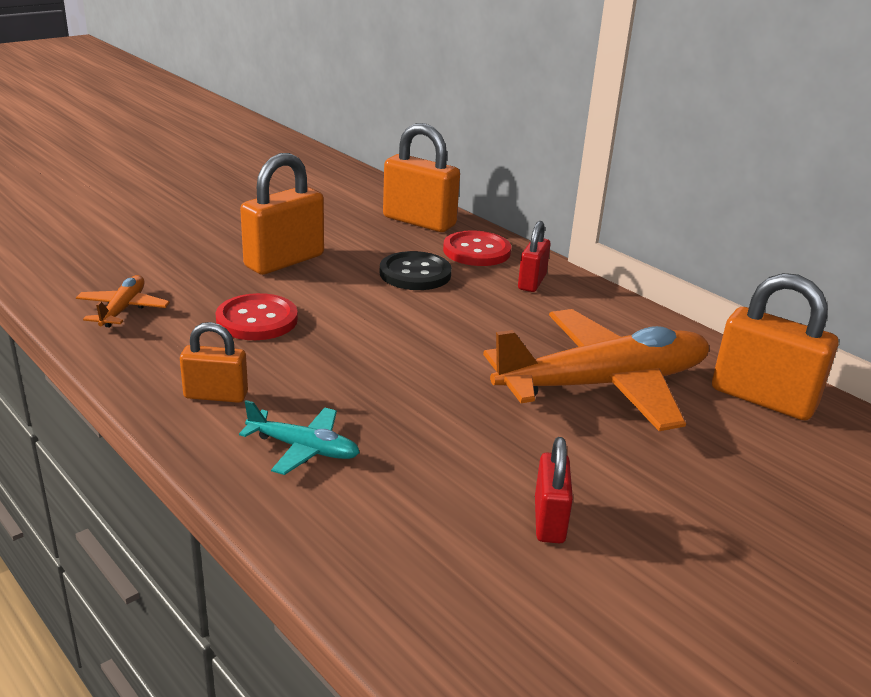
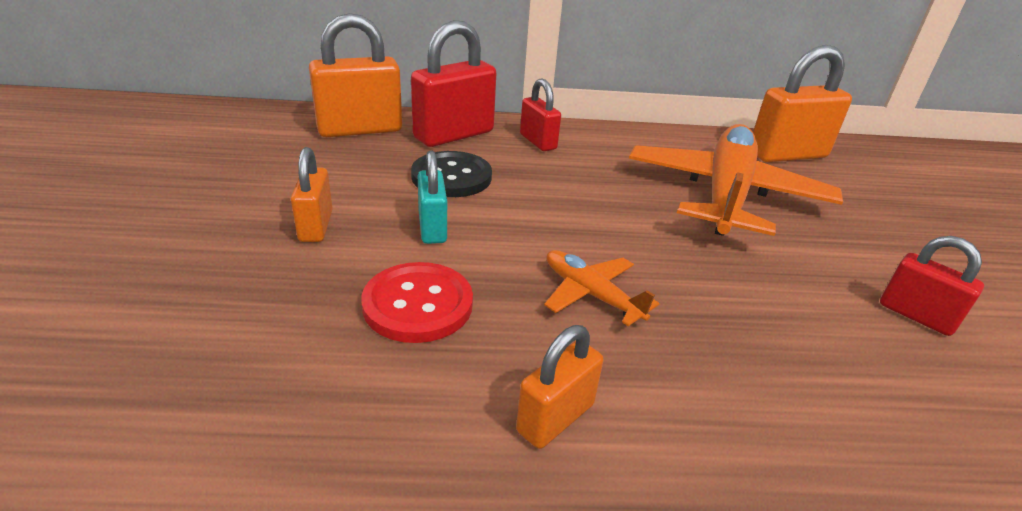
camera: 50 degrees left, 5 degrees up
orange plane [76,275,170,328] -> orange plane moved to [544,250,659,326]
turquoise plane [239,400,360,475] -> none
orange padlock [240,153,324,275] -> orange padlock [291,147,333,242], size x0.58
red button [443,230,511,266] -> red padlock [411,20,496,147]
none -> turquoise padlock [418,150,447,244]

